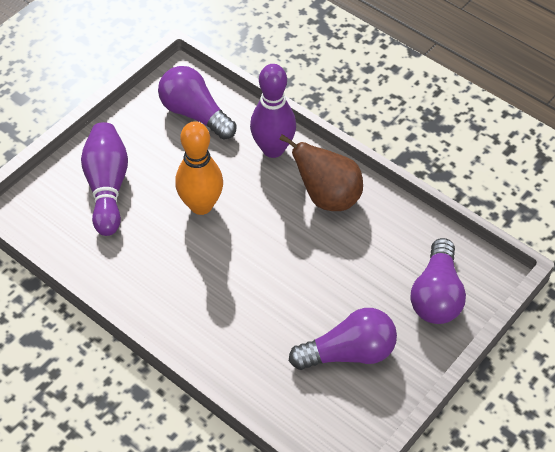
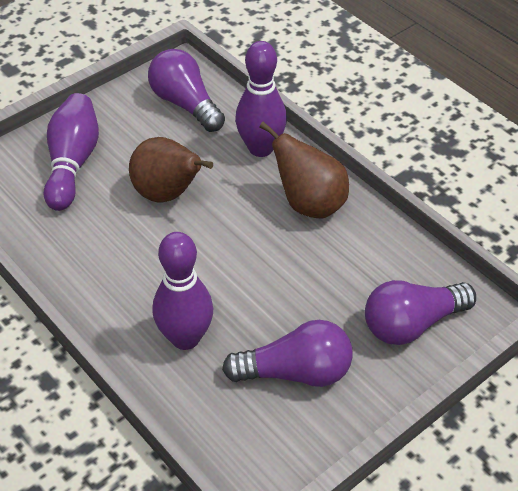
camera: 10 degrees right, 5 degrees down
orange bowling pin [175,121,223,215] -> brown pear [129,137,213,202]
purple light bulb [411,238,466,324] -> purple light bulb turned 45 degrees clockwise [365,280,476,345]
none -> purple bowling pin [152,232,213,350]

